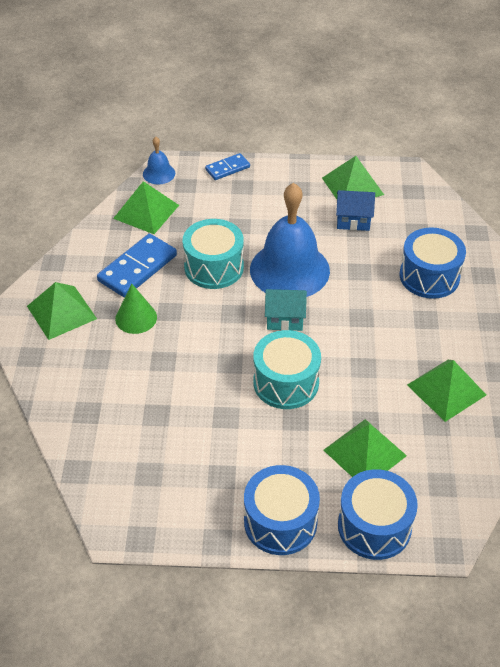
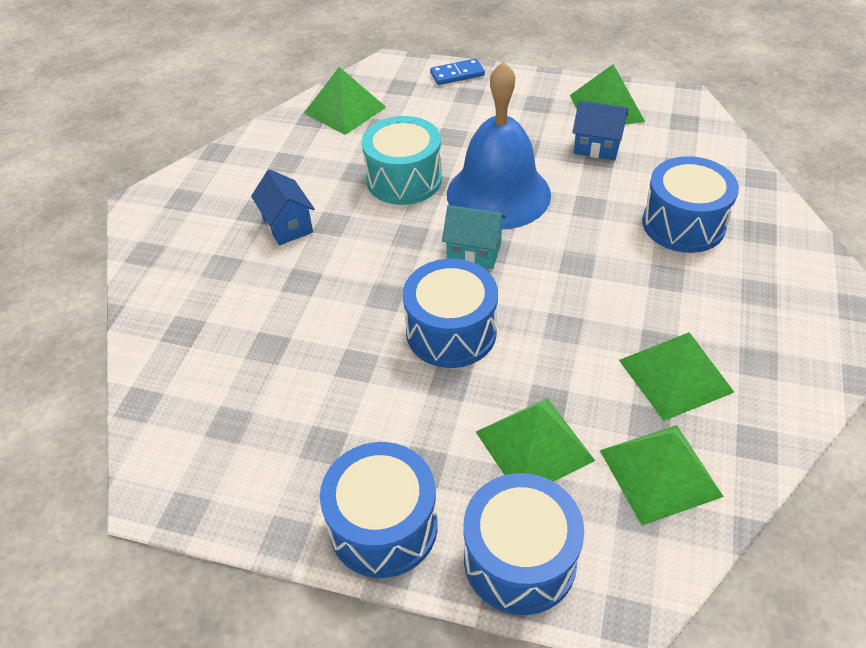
camera: 15 degrees right, 0 degrees up
green pyramid [27,282,97,340] -> green pyramid moved to [600,425,724,525]
blue domino [97,234,177,297] -> none
green cone [115,284,157,334] -> blue house [251,169,315,245]
blue bell [143,137,175,184] -> none
turquoise drum [253,330,321,409] -> blue drum [403,259,498,368]

